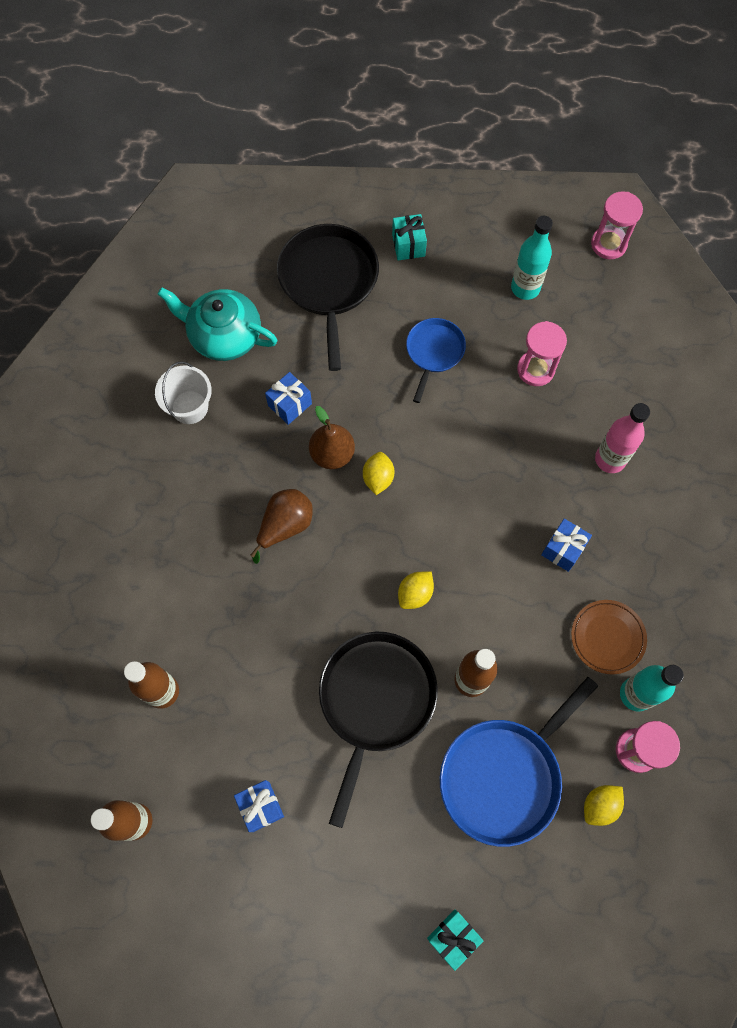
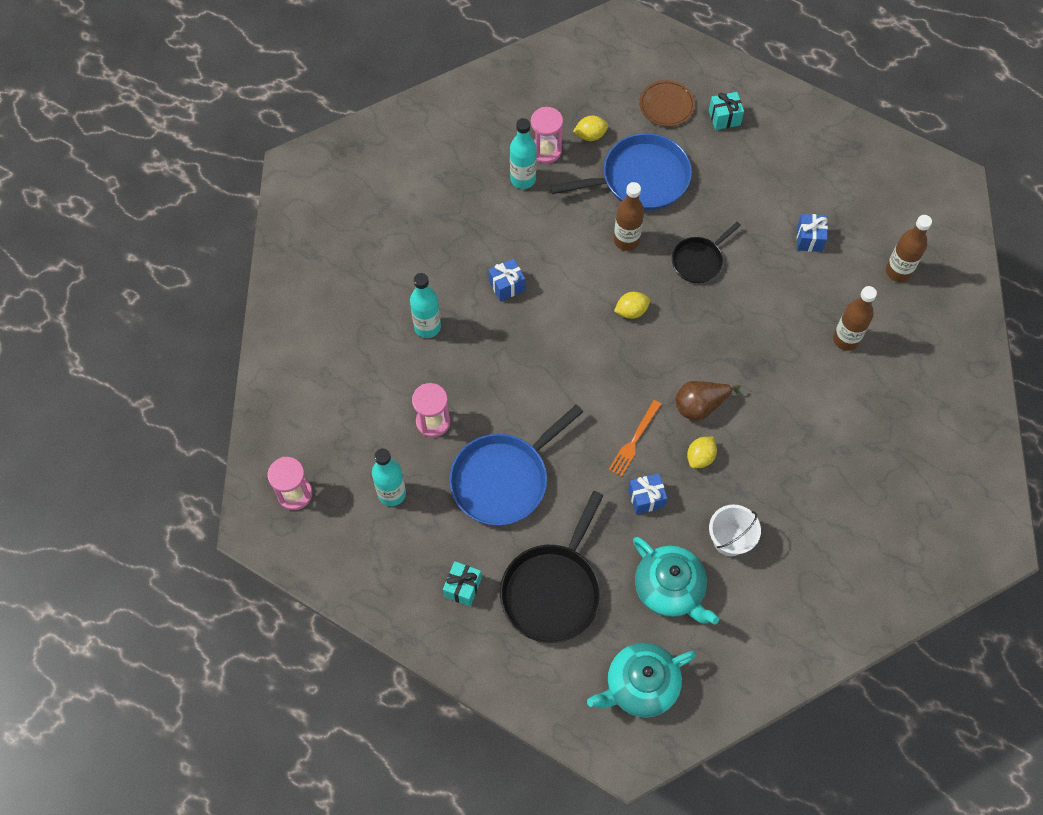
camera: 150 degrees left, 5 degrees down
brown pear [309,406,355,469] -> orange fork [609,400,662,477]
black pan [319,632,438,828] -> black pan [672,222,741,283], size x0.57
yellow lemon [363,452,394,495] -> yellow lemon moved to [687,437,717,468]
blue pan [406,318,466,403] -> blue pan [449,404,583,525], size x1.75
brown plate [571,600,647,674] -> brown plate moved to [639,80,695,127]
pink bottle [595,403,650,473] -> turquoise bottle [410,273,441,338]
none -> turquoise teapot [587,642,696,718]

